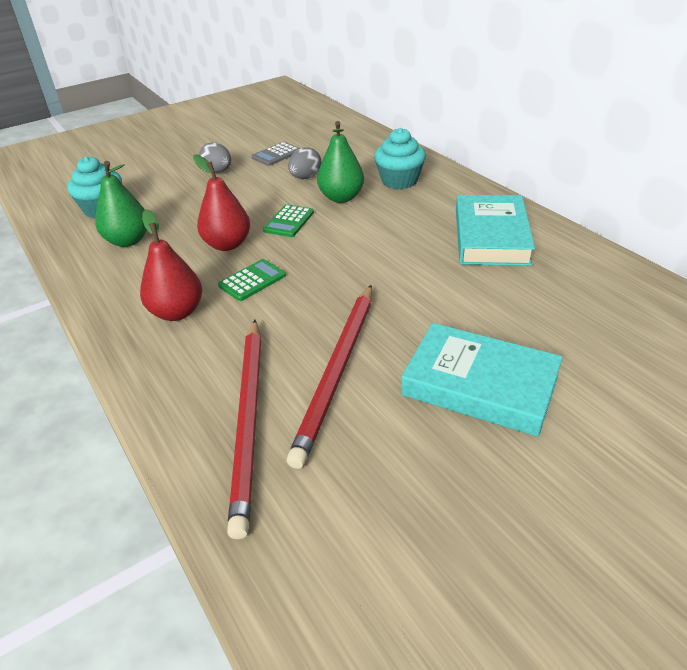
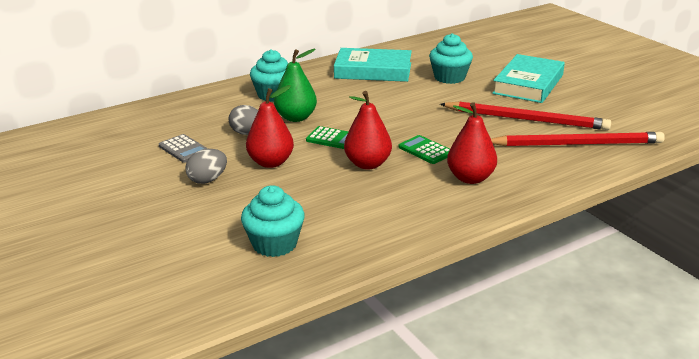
camera: 90 degrees left, 10 degrees down
green pear [95,161,147,247] -> none
none -> red pear [246,85,294,168]
none -> turquoise cupcake [429,33,473,84]

